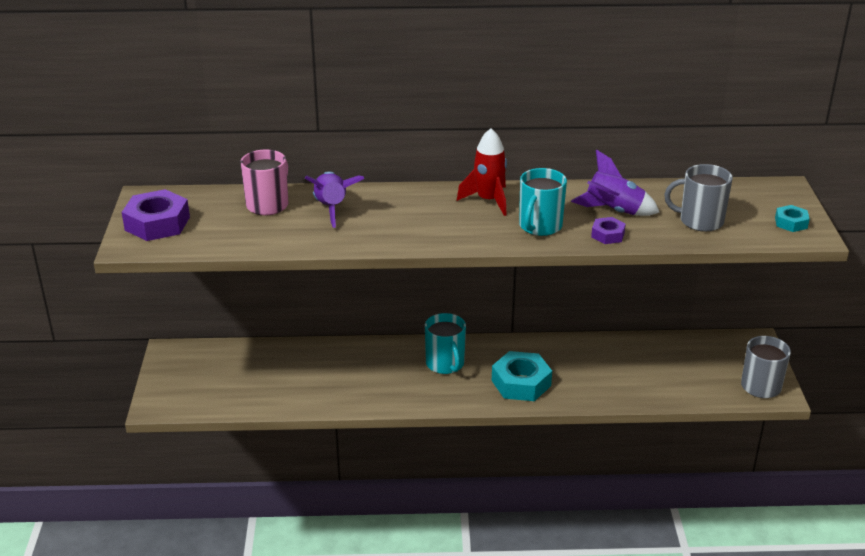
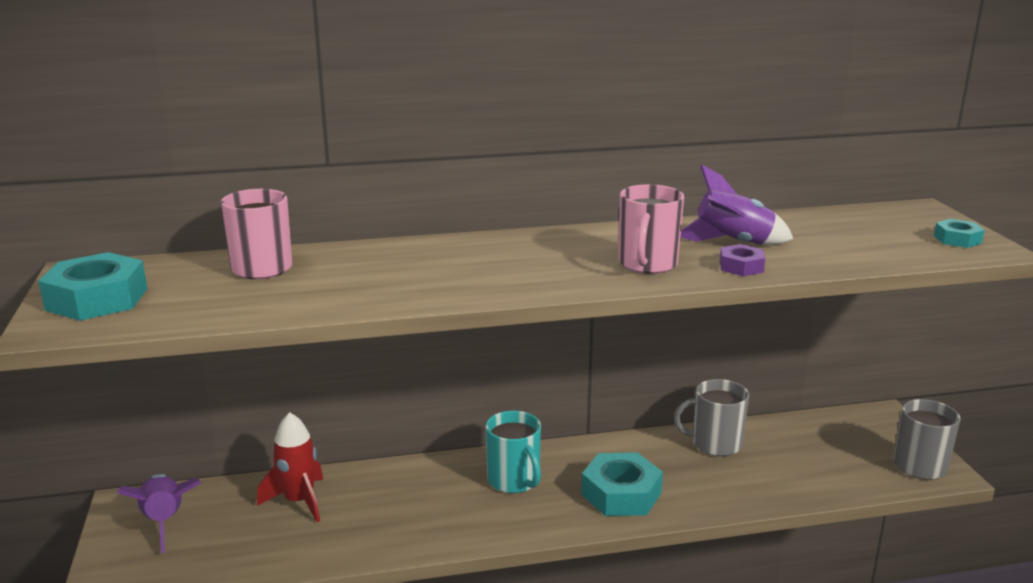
camera: 10 degrees left, 10 degrees down
purple nut [122,189,190,241] -> turquoise nut [38,252,147,321]
purple rocket [305,172,365,228] -> purple rocket moved to [117,474,201,553]
red rocket [457,128,507,216] -> red rocket moved to [257,412,323,522]
turquoise mug [519,168,567,236] -> pink mug [618,184,684,274]
grey mug [664,164,733,232] -> grey mug moved to [674,379,749,456]

